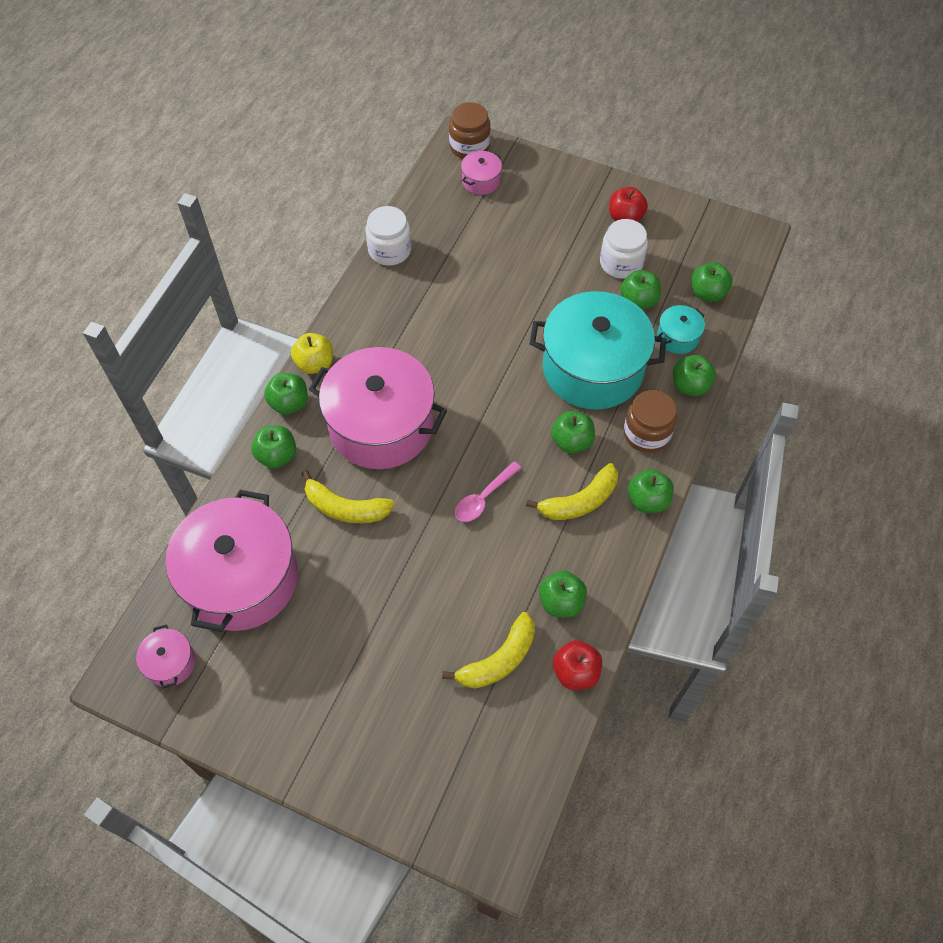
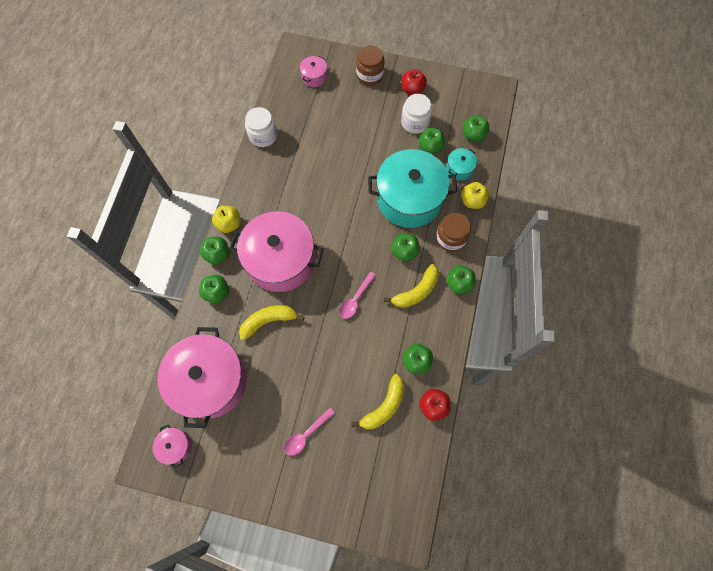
camera: 10 degrees left, 10 degrees up
yellow banana [301,470,395,523] -> yellow banana turned 150 degrees clockwise [239,305,305,341]
brown jar [449,102,491,159] -> brown jar moved to [356,45,385,85]
green apple [673,355,716,396] -> yellow apple [461,182,489,209]
none -> pink spoon [284,408,335,456]

